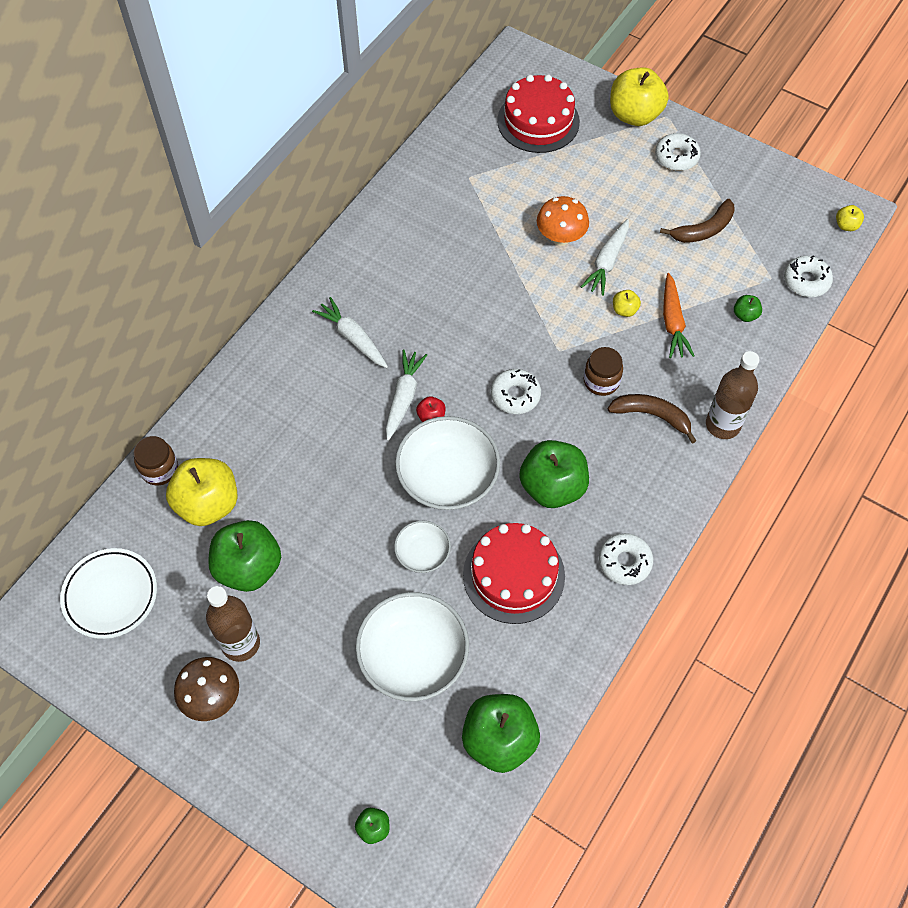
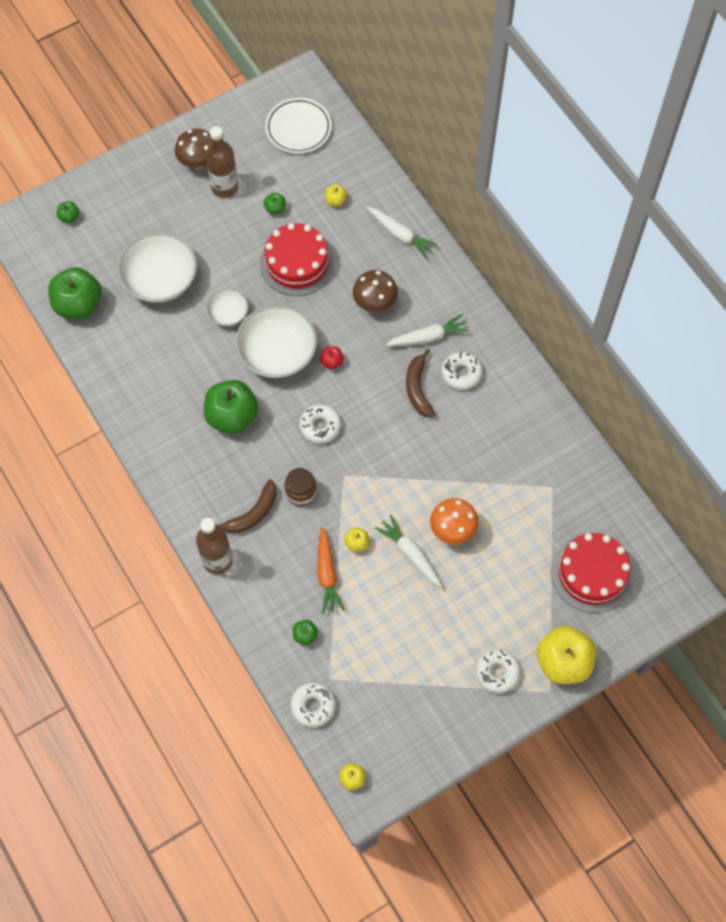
camera: 115 degrees right, 5 degrees up
brown jar [133,436,178,486] -> none
yellow apple [166,458,238,526] -> yellow apple [325,184,347,206], size x0.44
green apple [208,520,281,592] -> green apple [263,193,286,215], size x0.44
white carrot [386,349,427,441] -> white carrot moved to [367,207,438,258]
red cake [463,523,565,624] -> red cake moved to [260,223,334,296]
white donut [599,533,653,585] -> white donut moved to [441,352,483,390]
brown banana [660,199,734,243] -> brown banana moved to [406,349,435,417]
orange carrot [663,273,694,358] -> orange carrot turned 120 degrees counterclockwise [317,527,345,614]
none -> brown mushroom [353,270,398,312]

